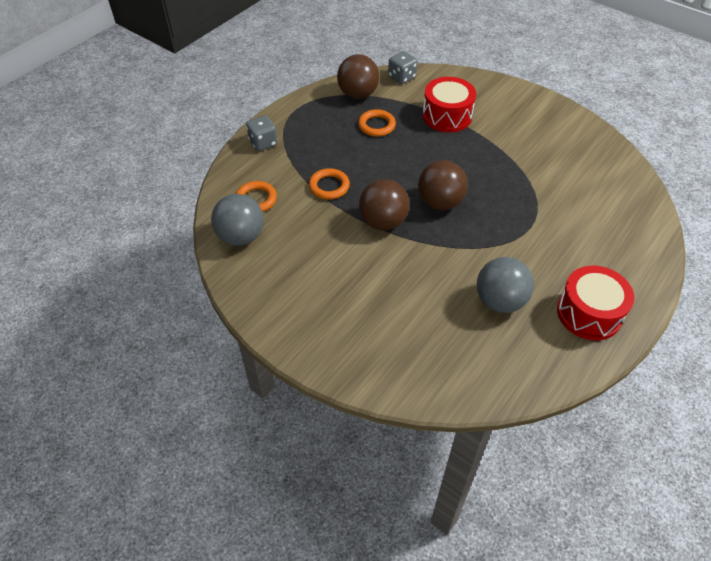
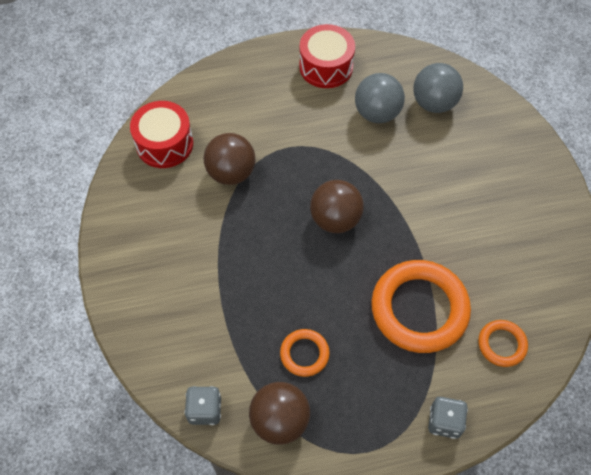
camera: 140 degrees left, 10 degrees up
grey ball [211,194,264,246] -> grey ball moved to [413,63,463,113]
orange ring [309,168,350,200] -> orange ring [371,260,471,353], size x2.05
brown ball [359,179,410,230] -> brown ball moved to [203,133,256,185]
red drum [423,77,476,132] -> red drum moved to [130,101,193,168]

